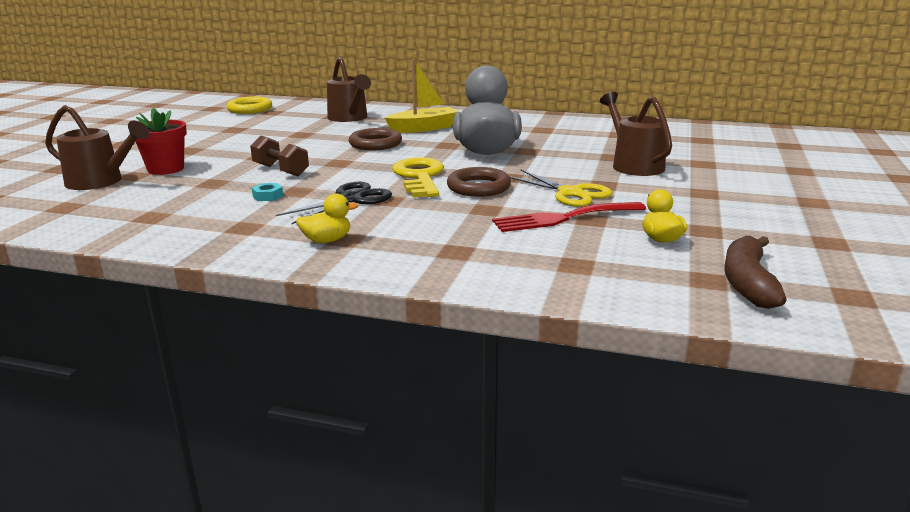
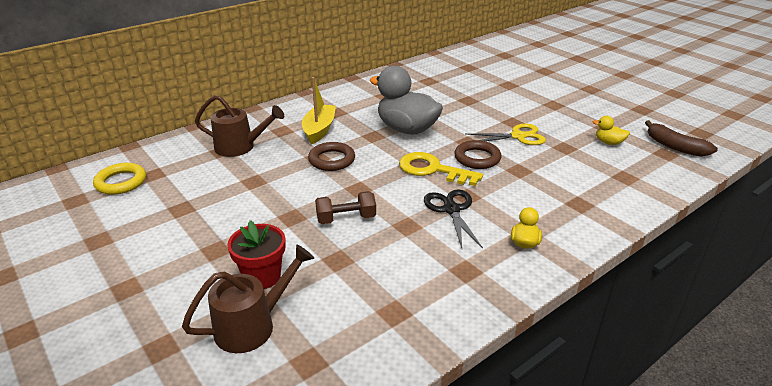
camera: 55 degrees left, 10 degrees up
turquoise nut [252,183,283,201] -> none
red fork [492,202,646,232] -> none
brown watering can [600,92,672,176] -> none

